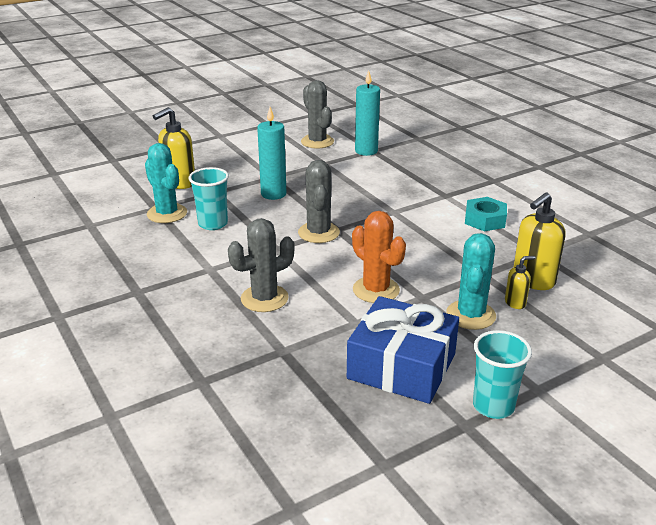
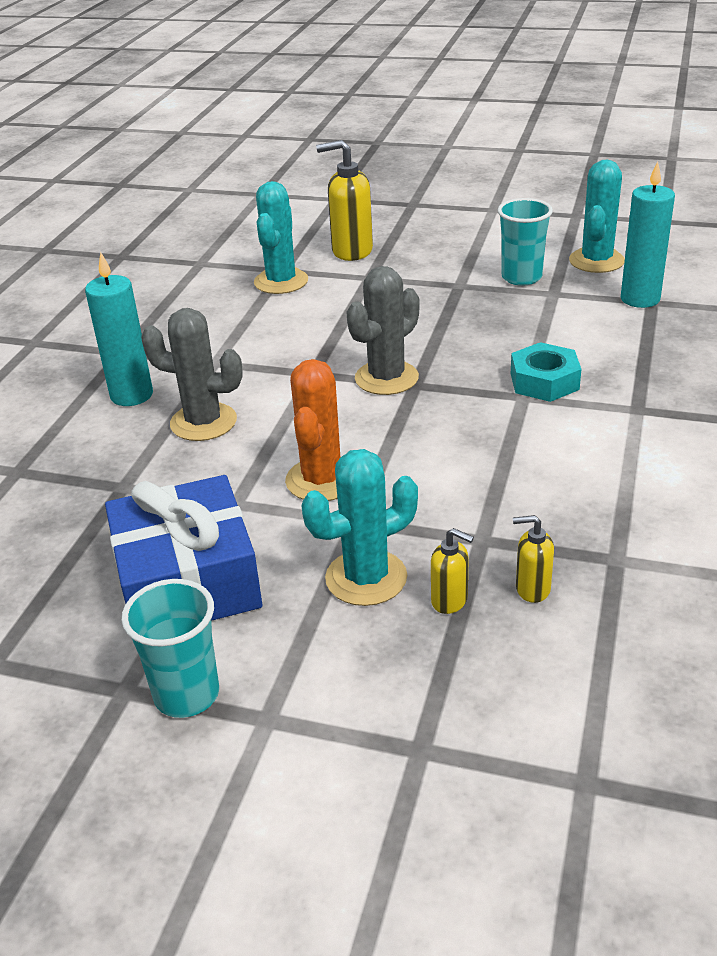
camera: 50 degrees right, 5 degrees up
turquoise cup [189,167,229,230] -> turquoise cup moved to [498,198,553,286]
turquoise candle [257,107,286,200] -> turquoise candle moved to [85,252,153,406]
grey cactus [301,80,334,148] -> turquoise cactus [569,159,625,273]
turquoise nut [465,197,507,232] -> turquoise nut moved to [511,342,581,402]
yellow soap dispenser [513,192,566,290] -> yellow soap dispenser [513,515,554,603], size x0.53

